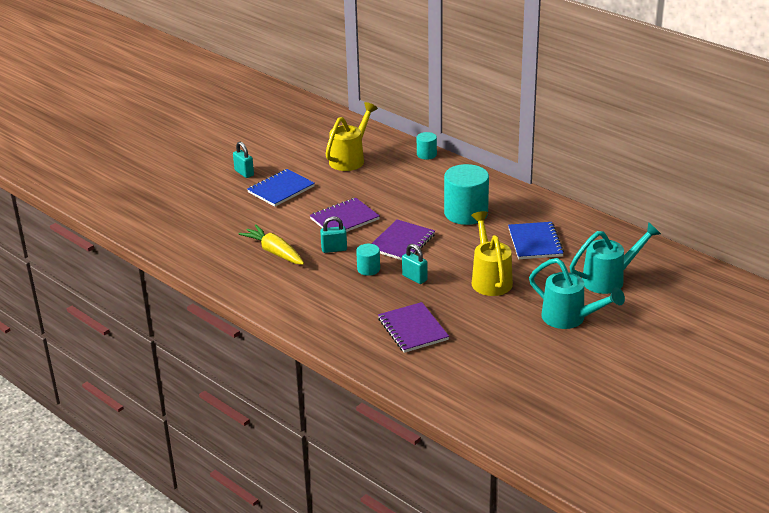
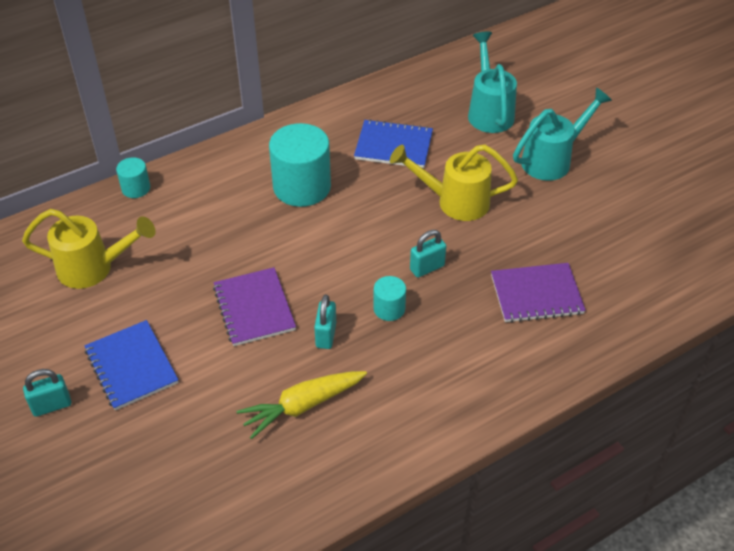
camera: 75 degrees left, 15 degrees up
yellow watering can [326,102,378,171] -> yellow watering can turned 135 degrees clockwise [22,209,156,289]
purple notebook [371,219,435,260] -> none

